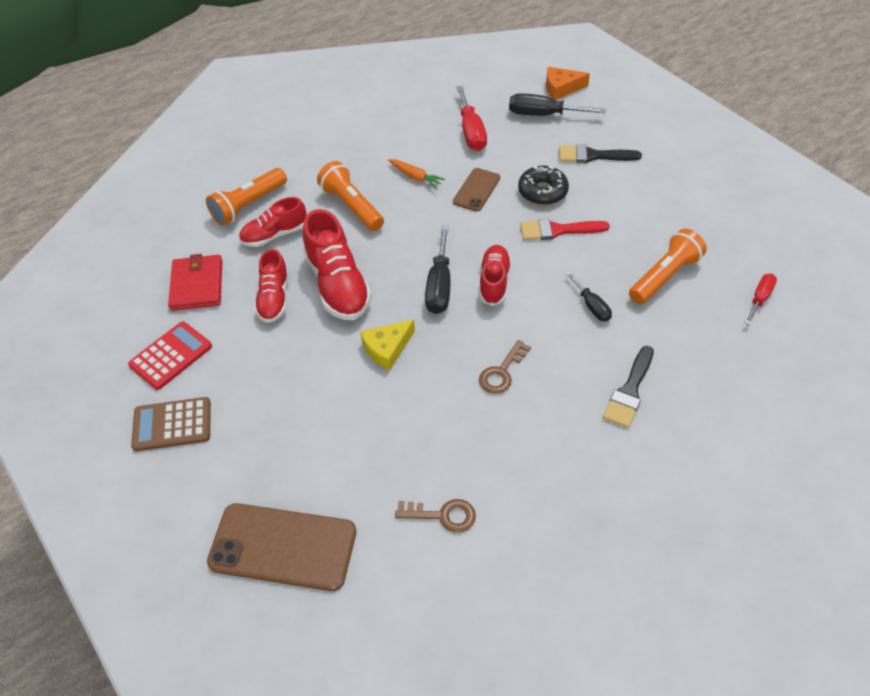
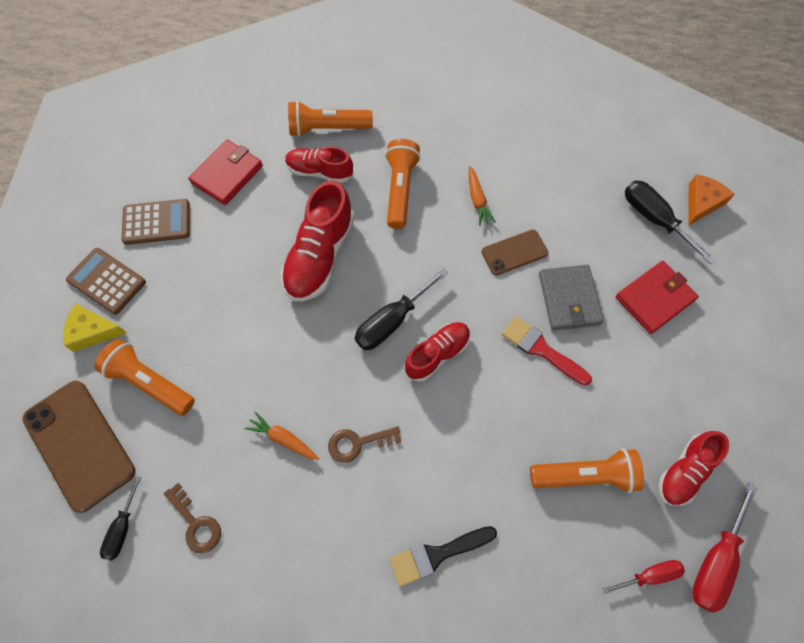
camera: 40 degrees right, 15 degrees up
red calculator [128,321,212,390] -> brown calculator [122,199,190,245]
red shoe [254,249,289,323] -> red shoe moved to [659,431,729,506]
yellow cheese [360,320,415,371] -> yellow cheese moved to [63,303,127,352]
red screwdriver [456,86,487,151] -> red screwdriver moved to [692,482,758,613]
black donut [518,165,569,205] -> grey wallet [539,265,604,331]
orange cheese [546,67,590,100] -> orange cheese turned 90 degrees clockwise [688,174,735,226]
black brush [559,144,642,163] -> red wallet [616,261,699,334]
black screwdriver [566,271,612,321] -> black screwdriver moved to [100,476,141,560]
none -> orange flashlight [94,339,195,416]
none -> orange carrot [245,412,319,460]

